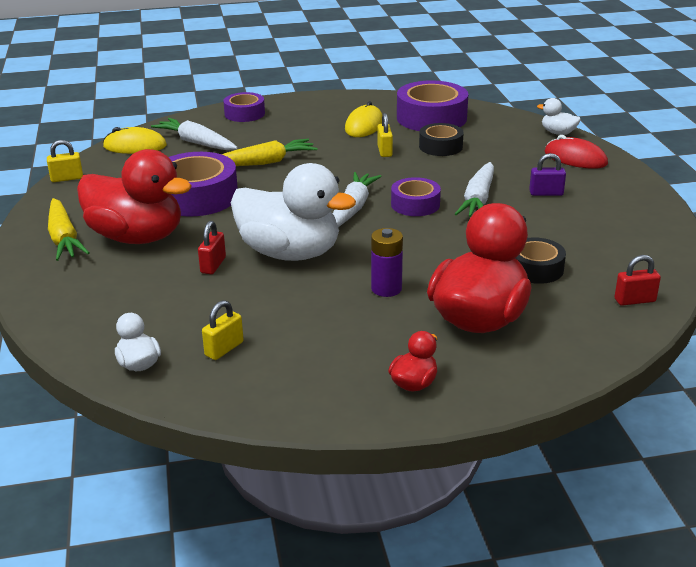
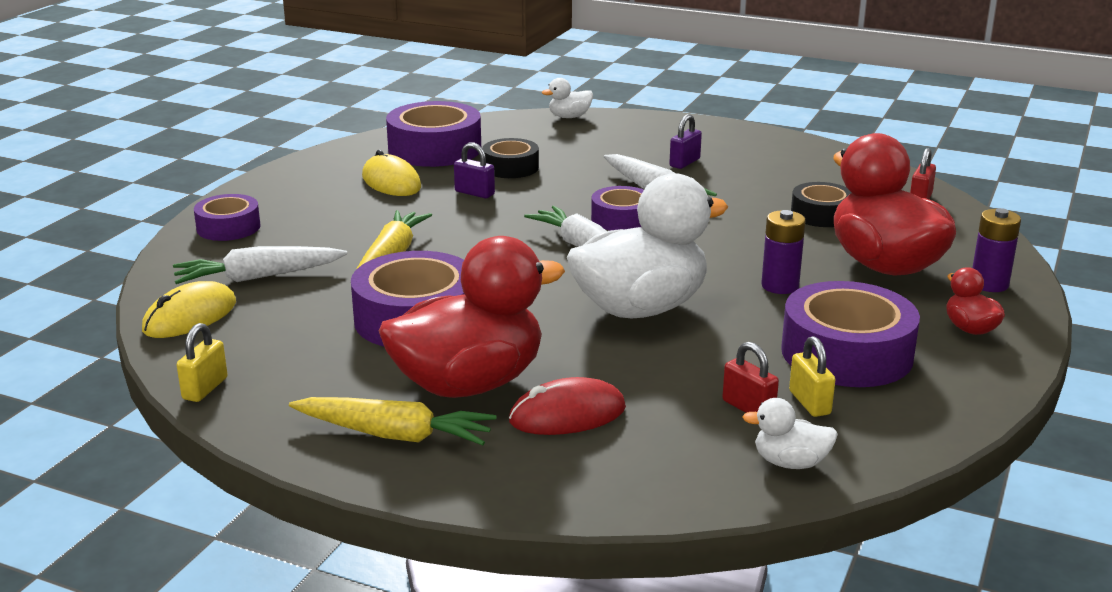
camera: 55 degrees left, 5 degrees down
red padlock [198,221,226,274] -> red padlock moved to [722,342,779,413]
yellow padlock [377,113,393,157] -> purple padlock [454,142,495,198]
red mouse [545,135,608,169] -> red mouse moved to [509,377,626,435]
none -> purple tape [781,281,920,387]
none -> purple battery [972,208,1021,292]

